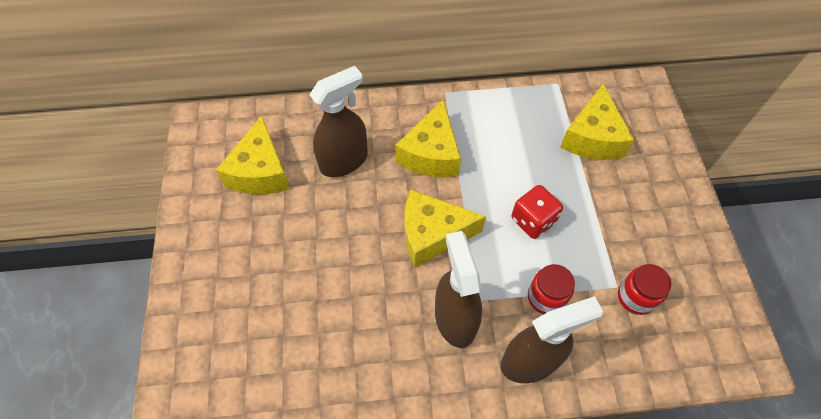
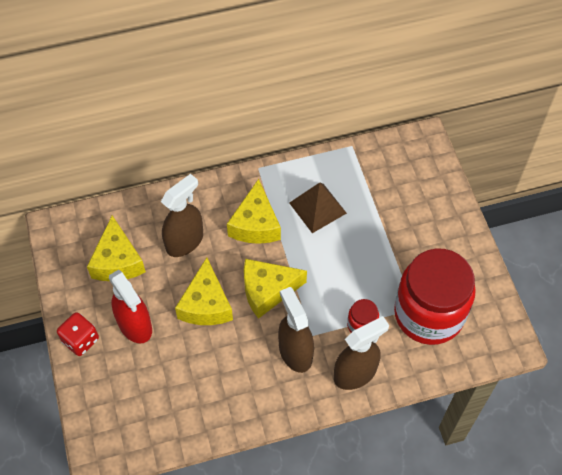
camera: 10 degrees left, 0 degrees up
red dice [511,185,563,239] -> red dice moved to [57,312,99,356]
yellow cheese [560,84,634,160] -> yellow cheese moved to [175,257,233,325]
red jar [618,264,671,315] -> red jar [394,248,476,345], size x2.39
none -> red spray bottle [109,270,152,343]
none -> brown pyramid [289,183,347,233]

